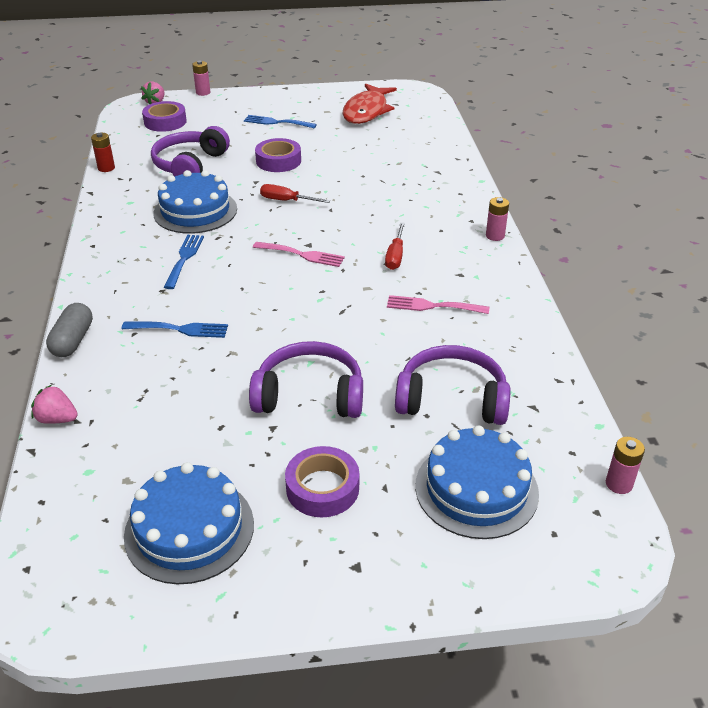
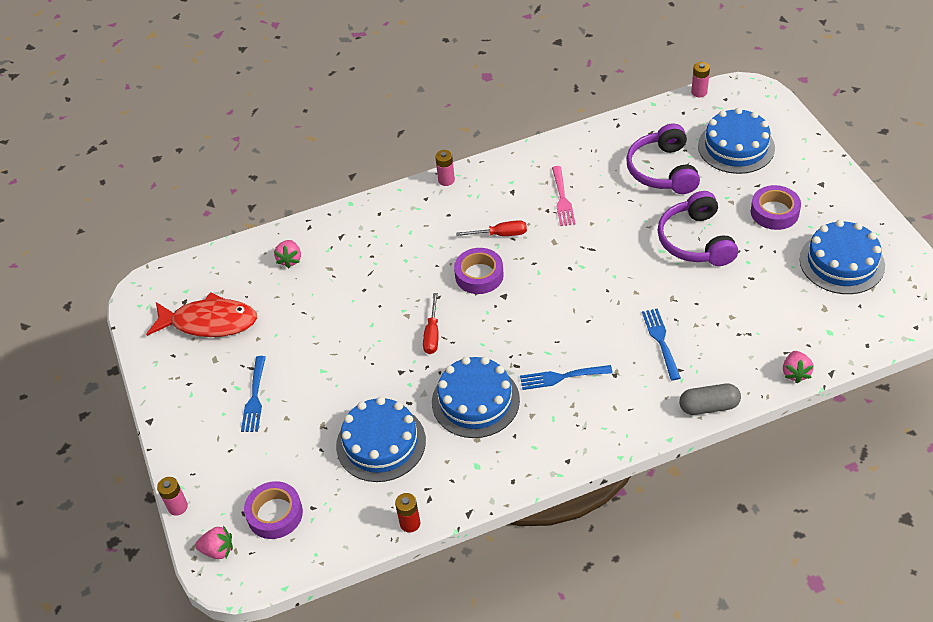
camera: 100 degrees left, 10 degrees up
purple headphones [151,126,230,177] -> blue cake [336,397,426,482]
pink fork [253,242,345,267] -> none
purple tape [255,138,301,172] -> purple tape moved to [454,248,504,294]
none -> pink strawberry [274,240,301,268]

